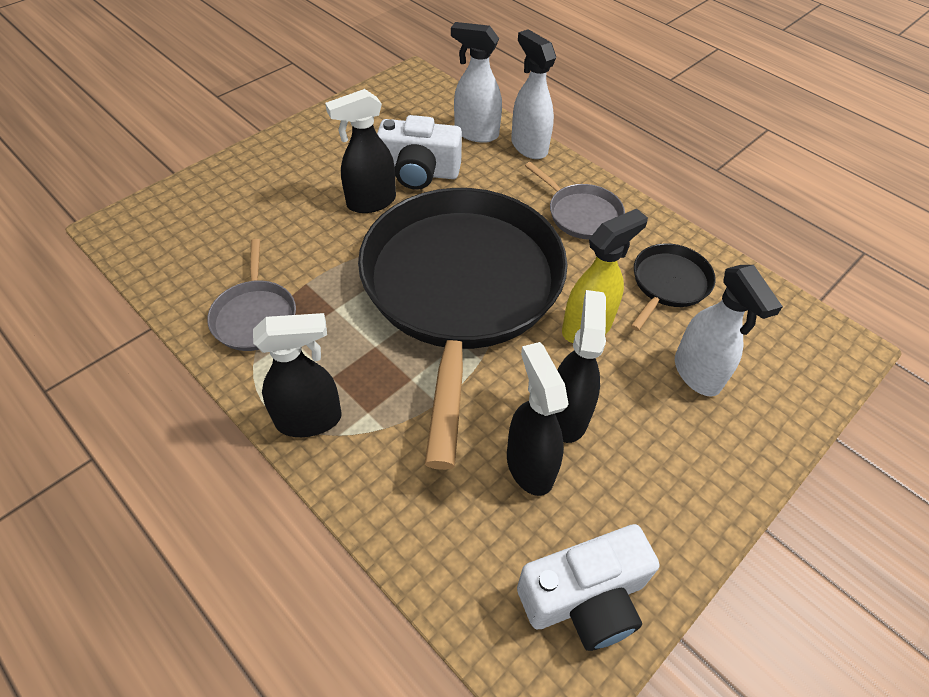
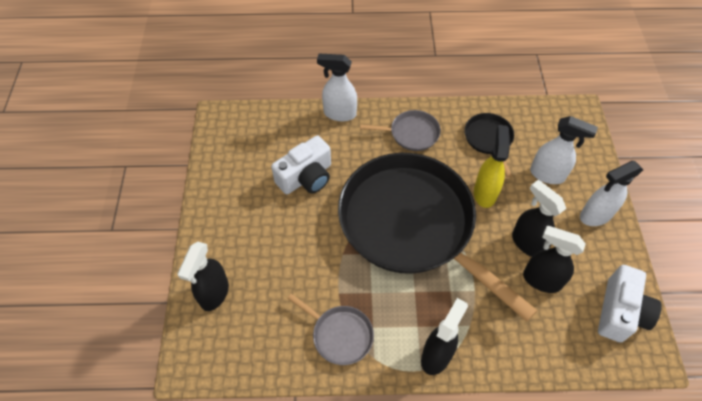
camera: 45 degrees left, 5 degrees up
black spray bottle [325,89,396,213] -> black spray bottle moved to [177,241,229,311]
white spray bottle [451,22,502,143] -> white spray bottle moved to [580,161,643,226]

